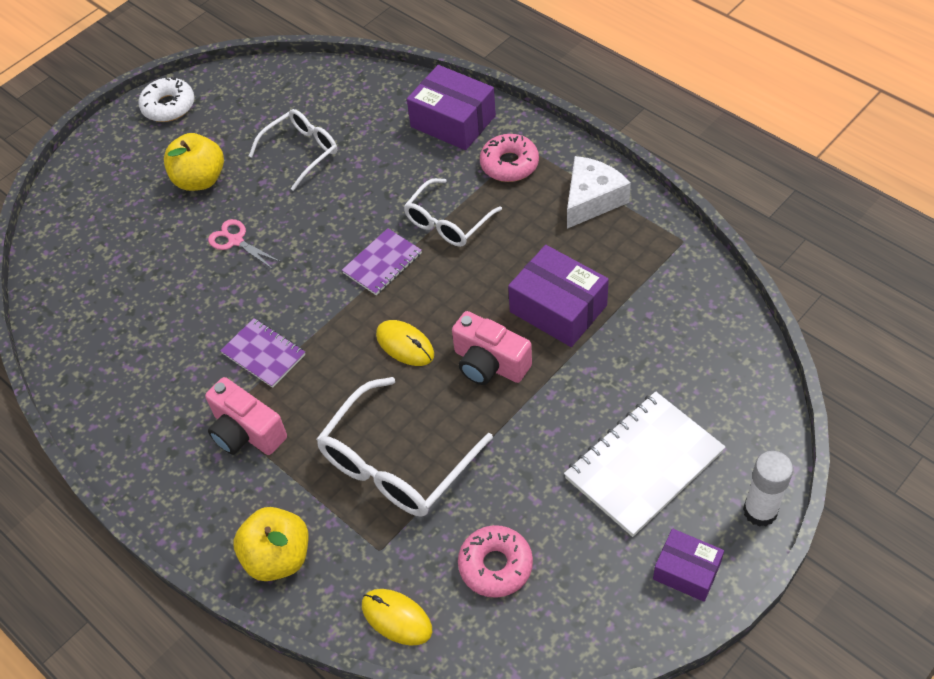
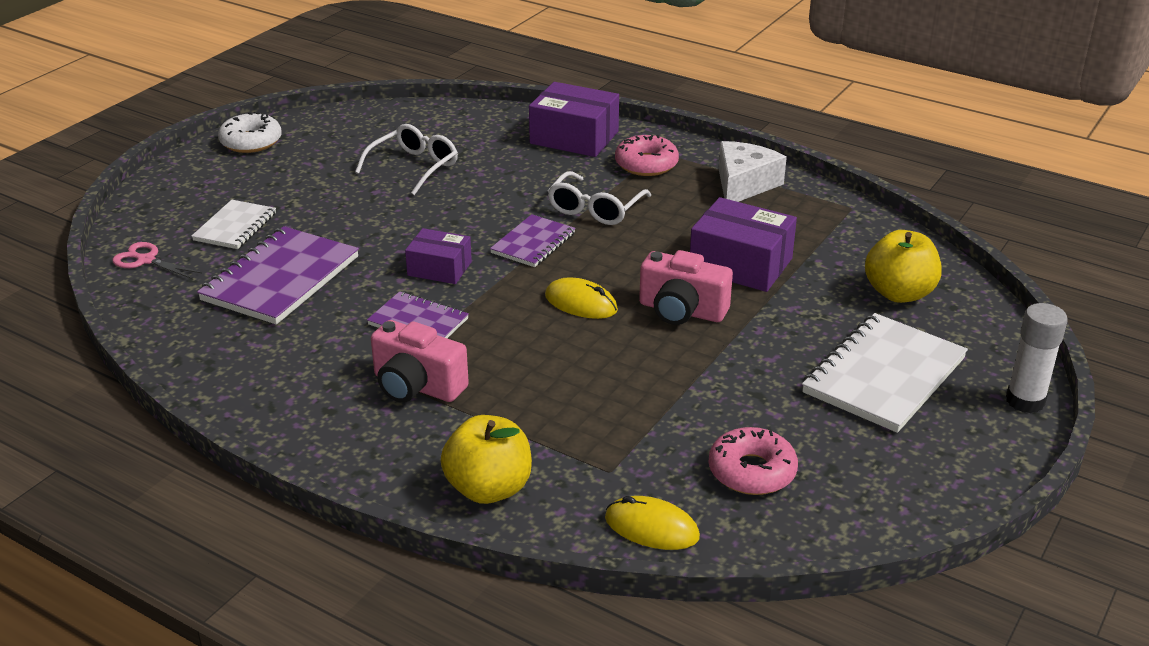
camera: 15 degrees left, 20 degrees down
yellow apple [164,133,224,191] -> yellow apple moved to [865,230,942,303]
pink scissors [208,219,281,268] -> pink scissors moved to [112,242,202,279]
white glasses [316,377,493,517] -> none
purple box [653,529,724,602] -> purple box moved to [405,228,472,284]
none -> white notebook [192,200,276,249]
none -> purple notebook [197,226,359,325]

